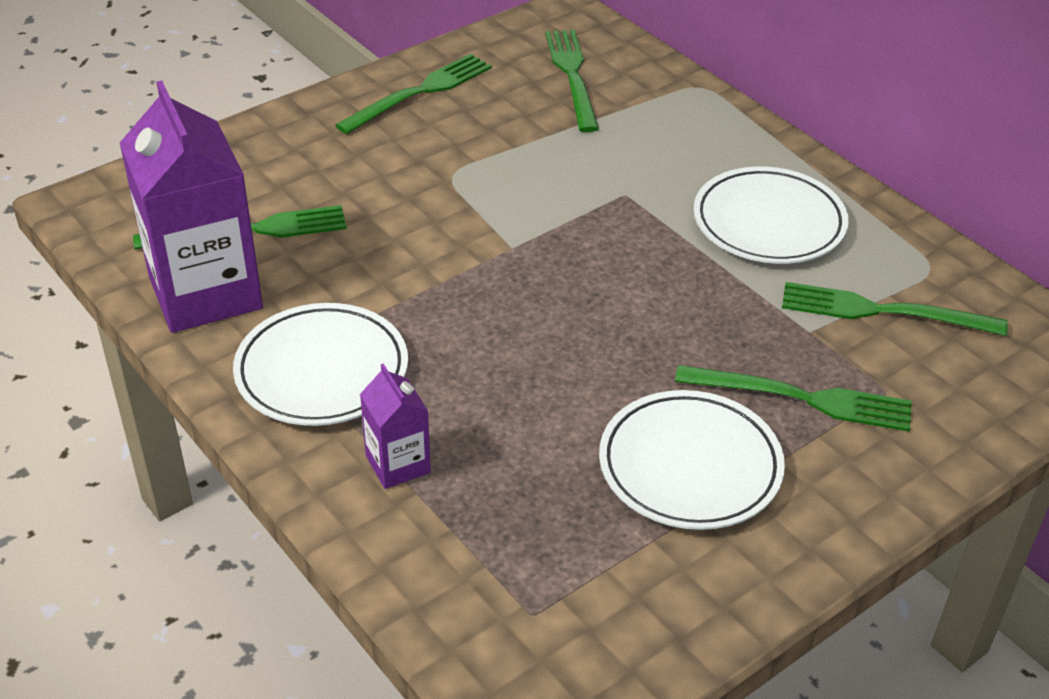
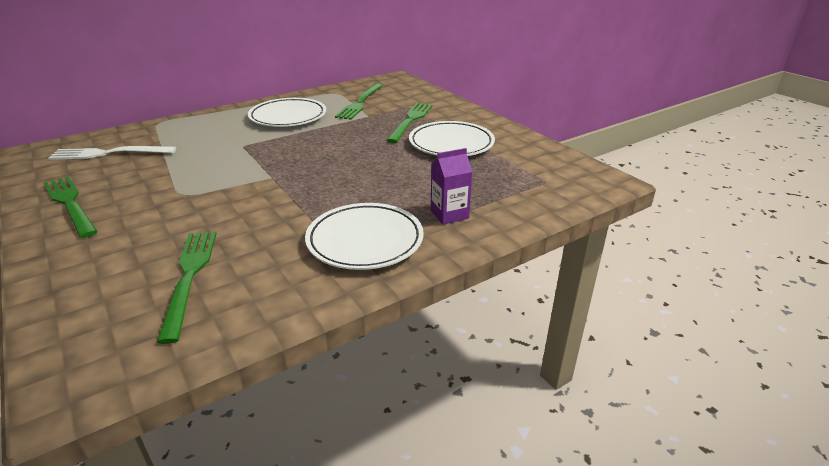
camera: 85 degrees left, 10 degrees down
purple carton [120,81,263,333] -> none
green fork [545,30,599,132] -> white fork [48,146,176,160]

